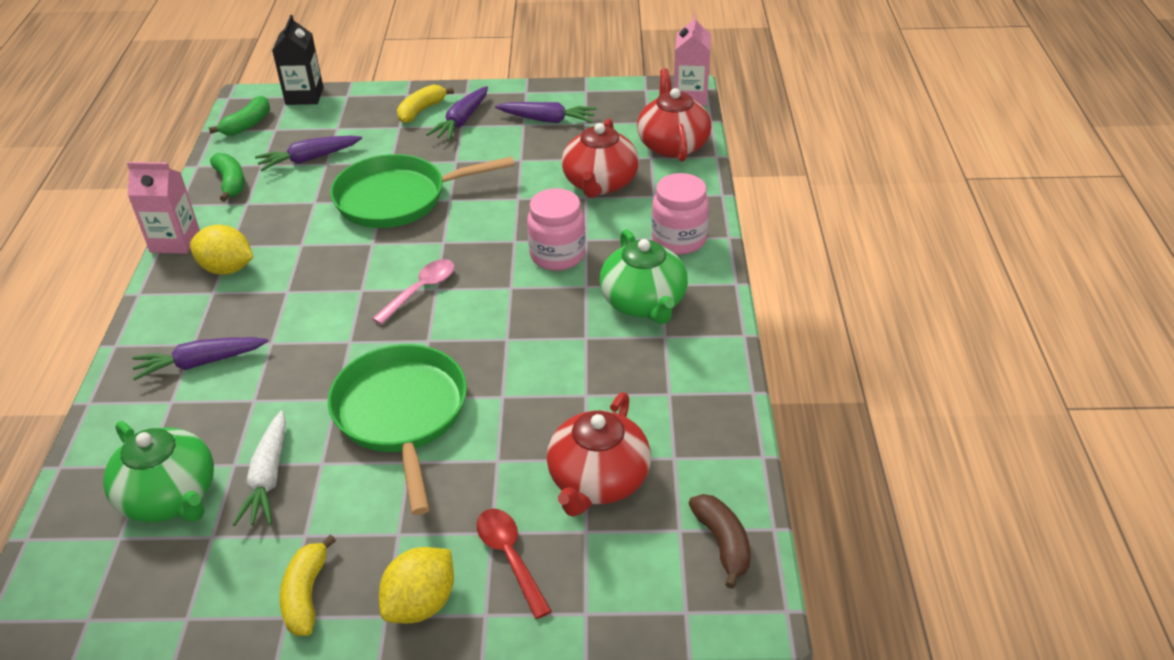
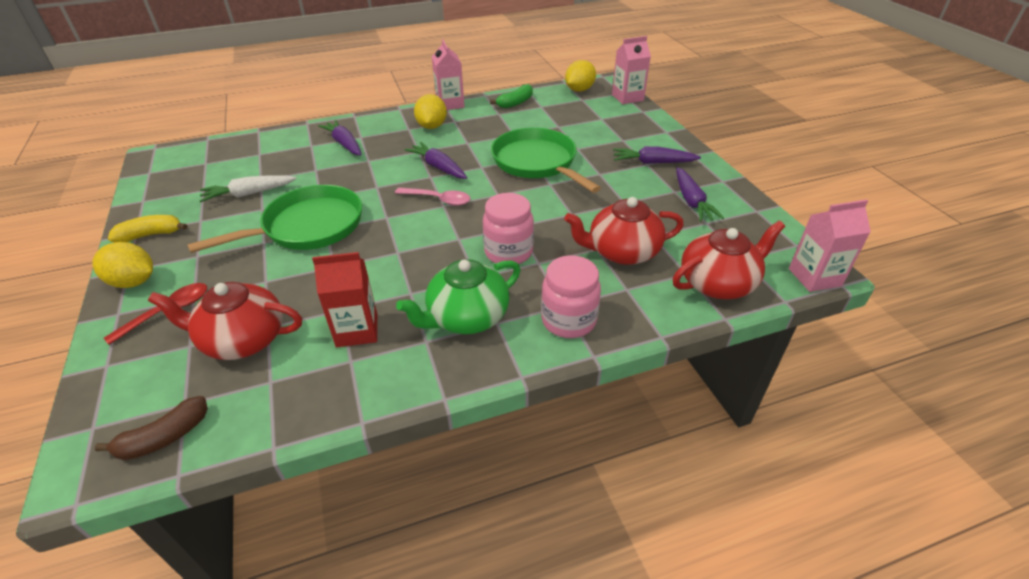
camera: 70 degrees right, 0 degrees up
green teapot [103,421,214,522] -> none
green banana [209,96,270,136] -> yellow lemon [565,60,596,92]
purple carrot [255,136,362,171] -> purple carrot moved to [404,142,467,179]
black carton [272,15,323,105] -> pink carton [612,36,651,104]
yellow banana [397,85,454,123] -> none
none -> red carton [312,252,377,347]

